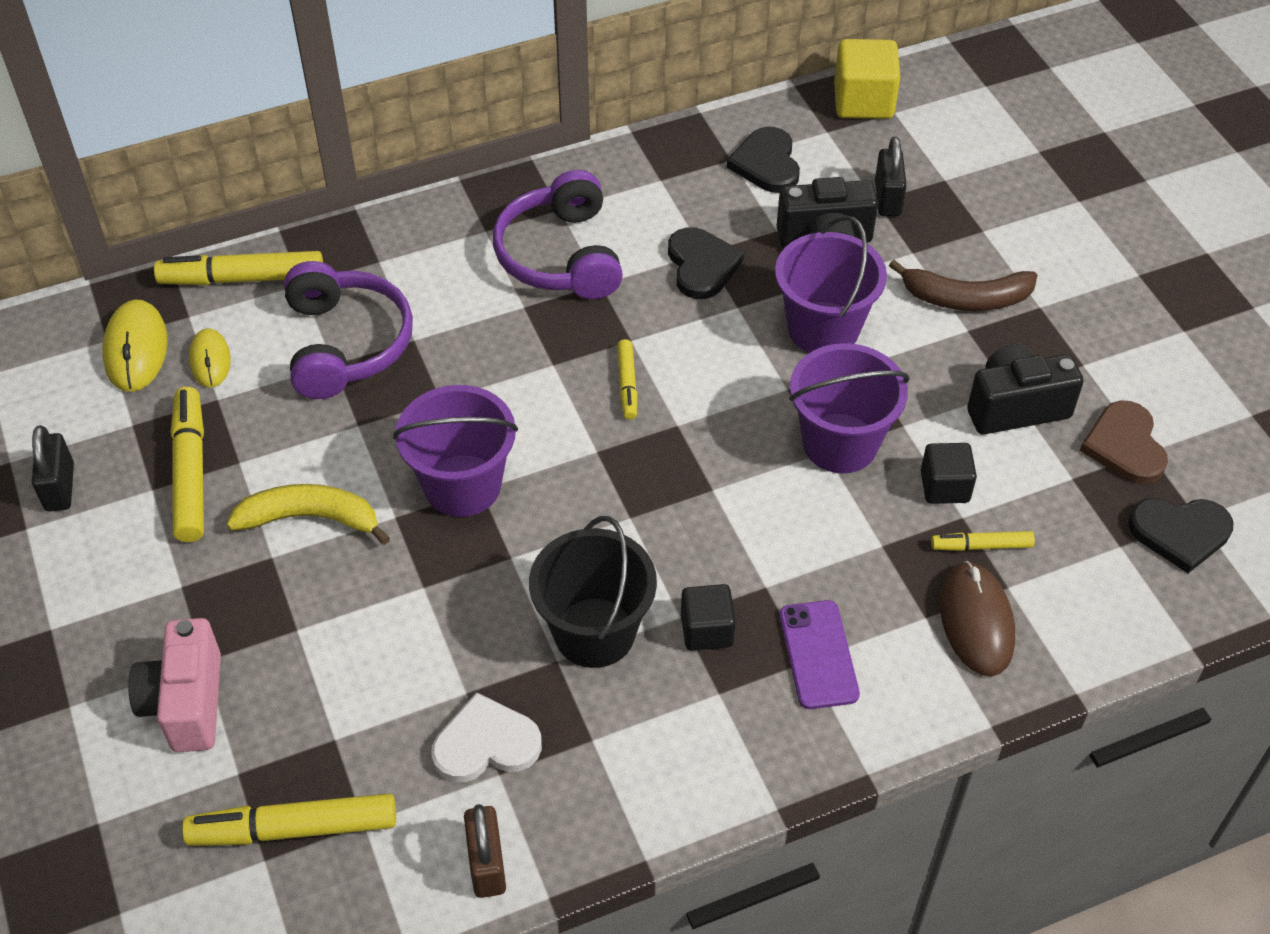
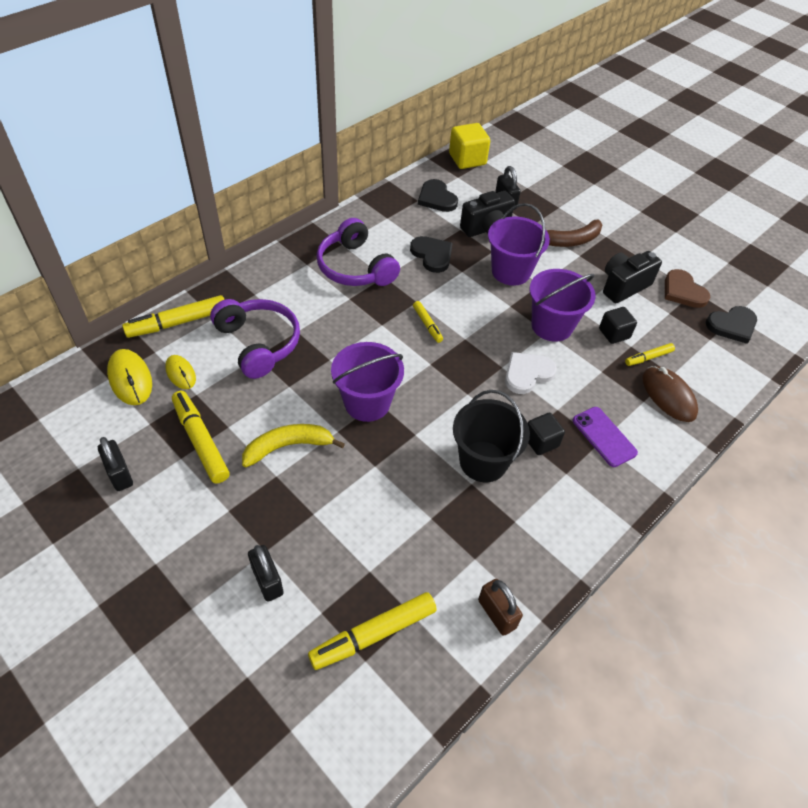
camera: 25 degrees left, 0 degrees up
pink camera [128,618,221,752] -> black padlock [248,545,284,601]
white heart [431,692,542,782] -> white heart moved to [505,352,557,394]

